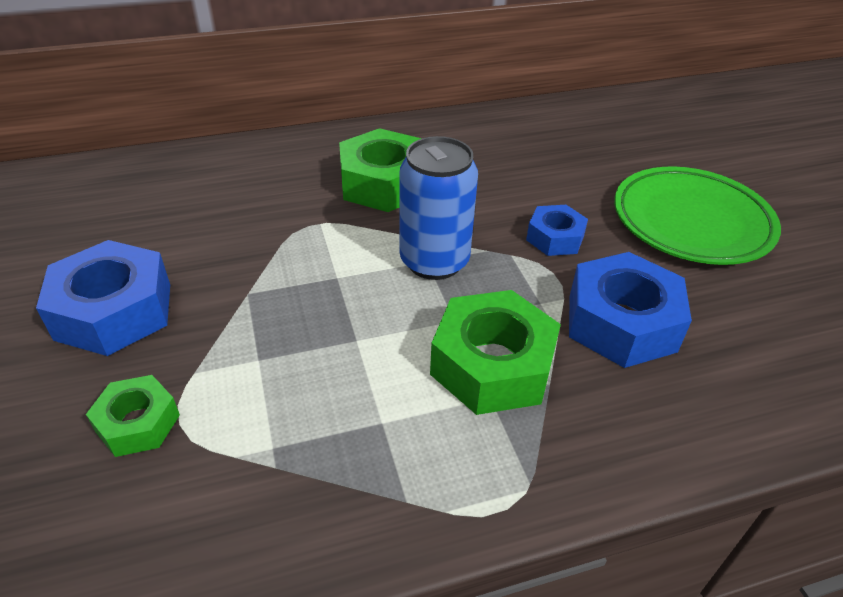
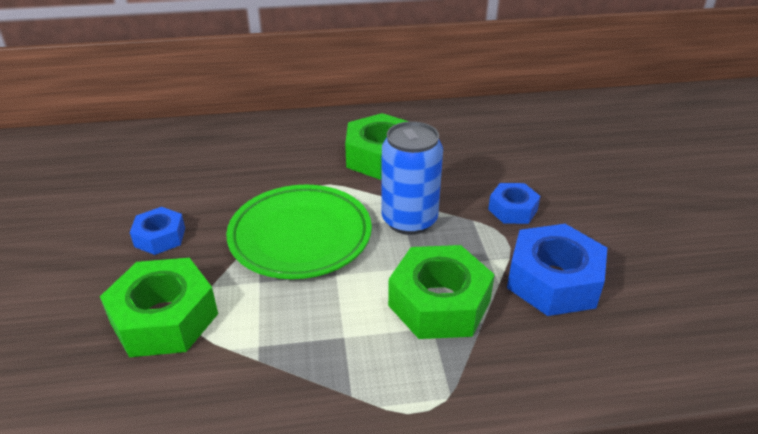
camera: 10 degrees right, 5 degrees down
blue nut [36,240,170,356] -> blue nut [130,207,185,255], size x0.57
green nut [86,375,180,457] -> green nut [100,258,218,357], size x1.75
green plate [614,166,781,265] -> green plate moved to [226,185,372,279]

